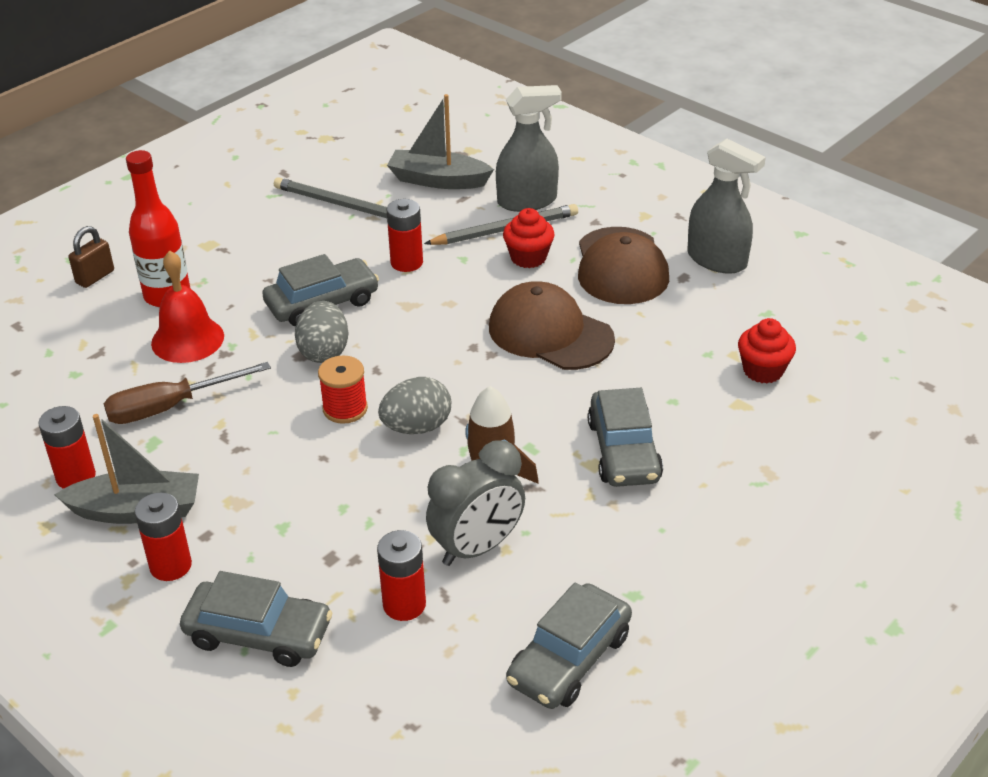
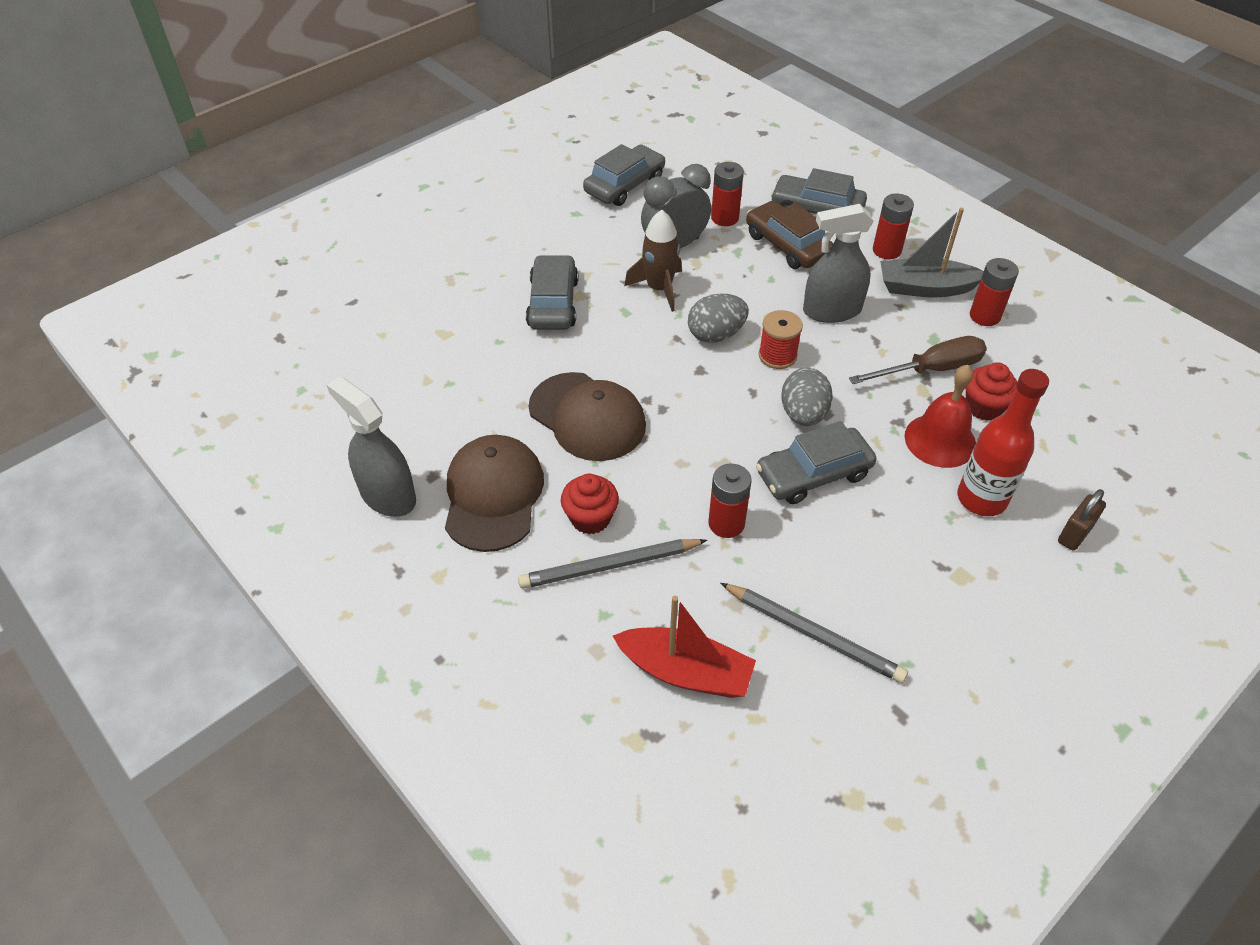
camera: 175 degrees left, 10 degrees up
grey boat [387,94,494,189] -> red boat [613,596,756,698]
grey spray bottle [496,85,562,212] -> grey spray bottle moved to [803,204,874,323]
red cupcake [738,318,796,383] -> red cupcake moved to [965,362,1017,421]
none -> brown car [746,201,833,269]

